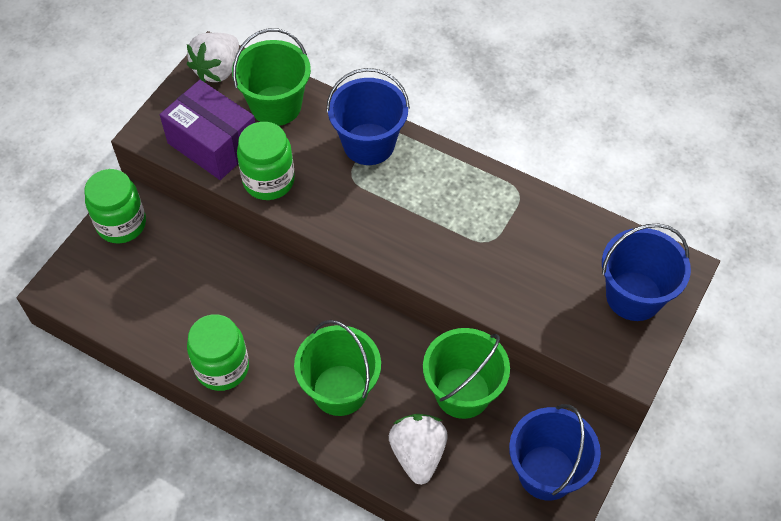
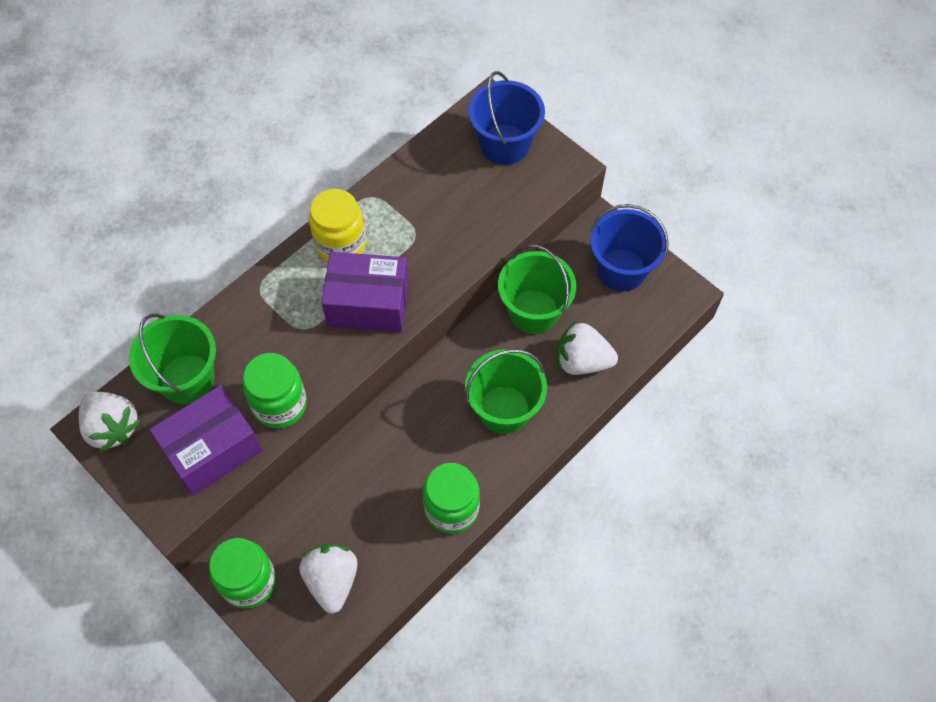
camera: 75 degrees left, 5 degrees up
blue bucket [326,68,410,165] -> none
none -> white strawberry [299,543,358,614]
none -> yellow jar [309,189,366,261]
none -> purple box [322,252,409,332]

